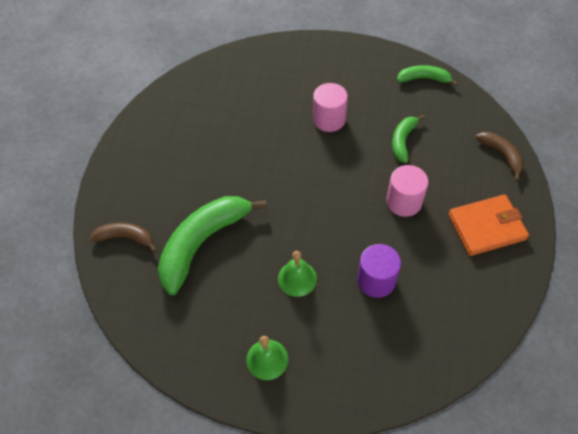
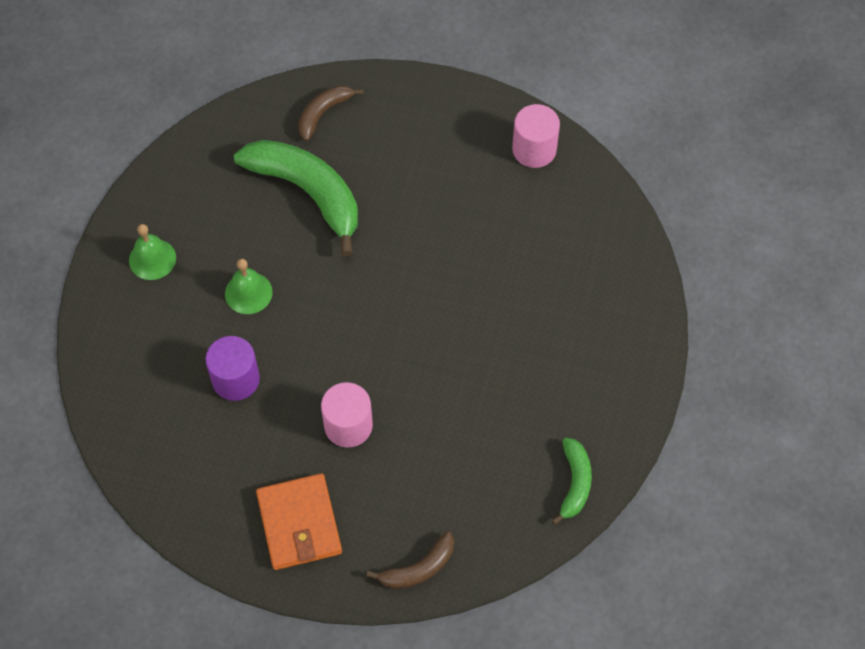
camera: 90 degrees right, 5 degrees up
brown banana [89,223,157,252] -> brown banana turned 150 degrees counterclockwise [298,85,364,141]
pink cylinder [313,83,348,132] -> pink cylinder moved to [512,104,560,168]
green banana [392,115,425,163] -> none

